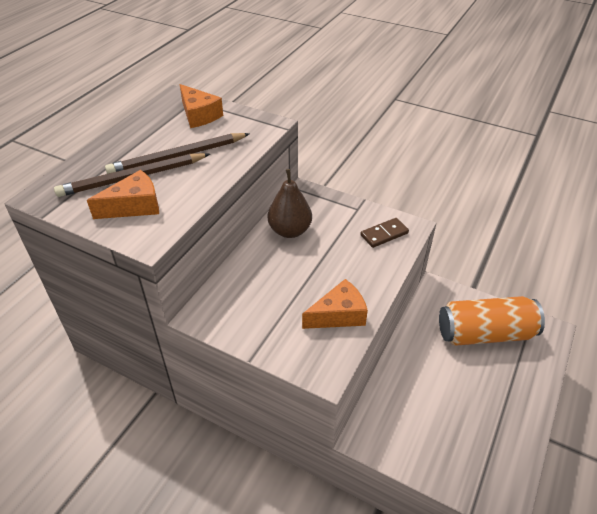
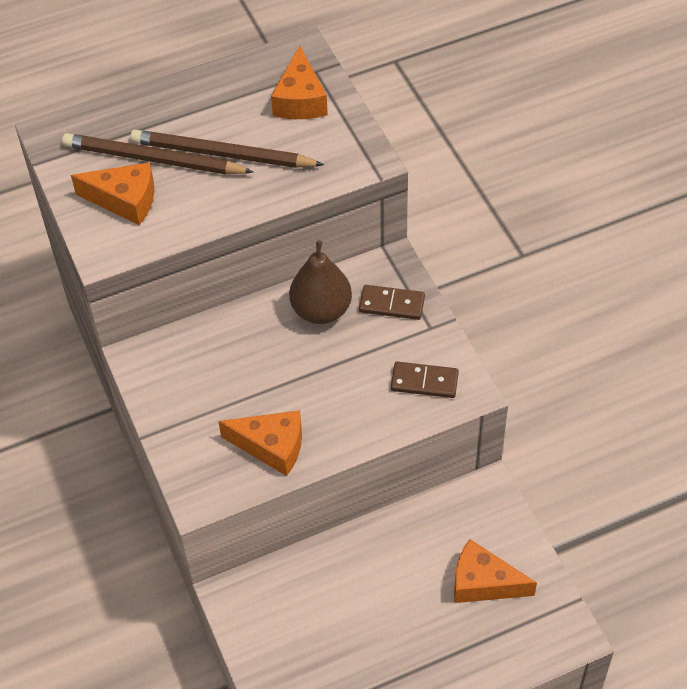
camera: 40 degrees right, 10 degrees up
orange can [439,296,545,346] -> orange cheese [454,539,537,603]
none -> brown domino [359,285,425,320]

